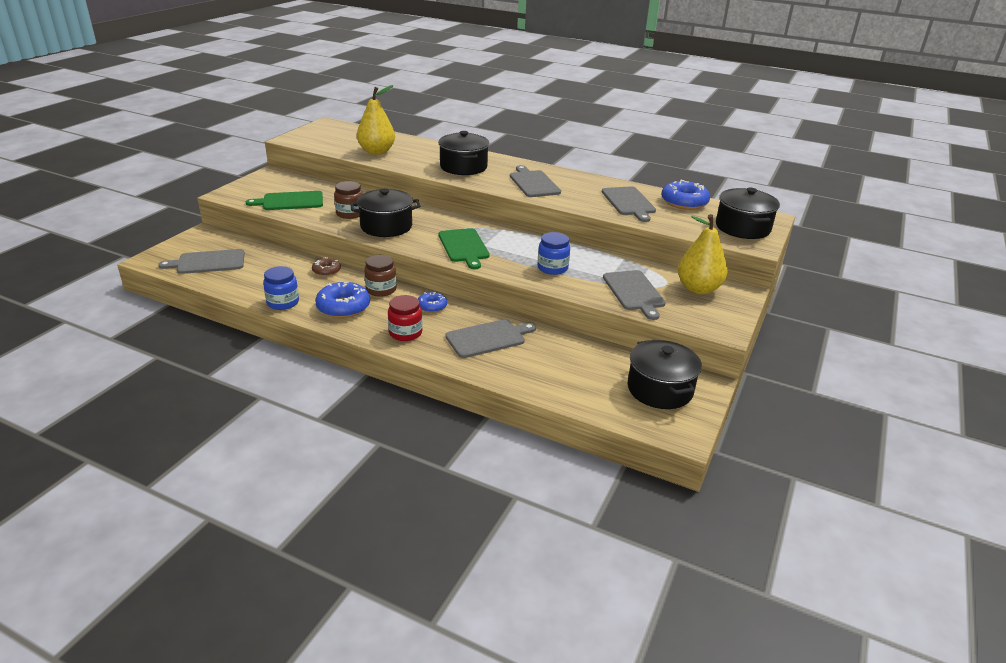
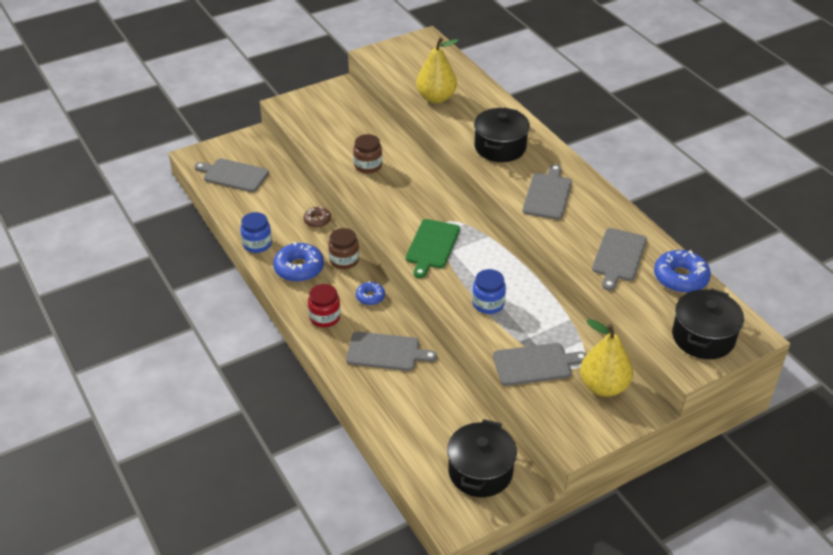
camera: 35 degrees right, 10 degrees up
green cutting board [246,191,323,210] -> none
black pot [350,188,420,237] -> none
grey cutting board [603,270,666,320] -> grey cutting board turned 120 degrees counterclockwise [493,343,587,386]

